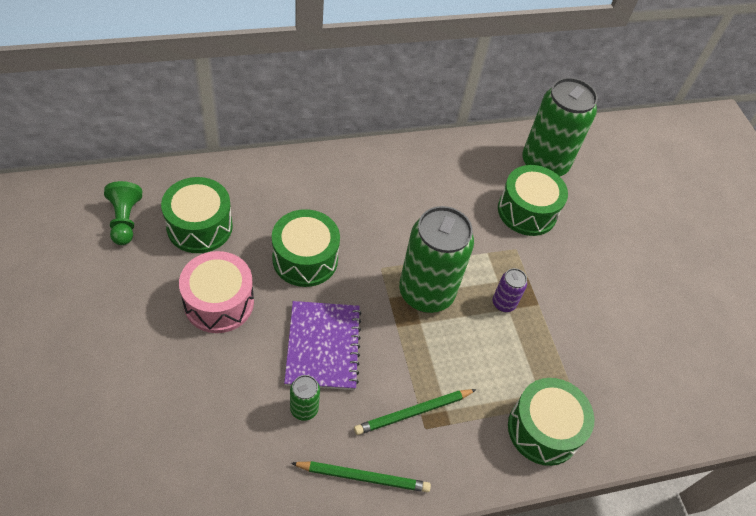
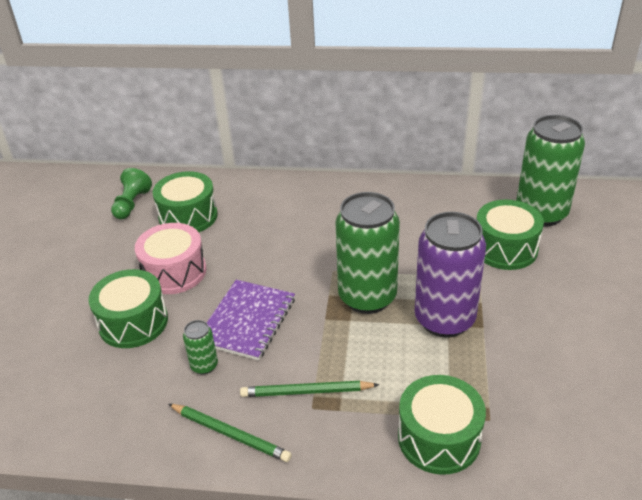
camera: 30 degrees right, 15 degrees down
green drum [272,209,340,287] -> green drum moved to [89,269,168,348]
purple can [493,268,527,312] -> purple can [415,212,486,338], size x2.27

